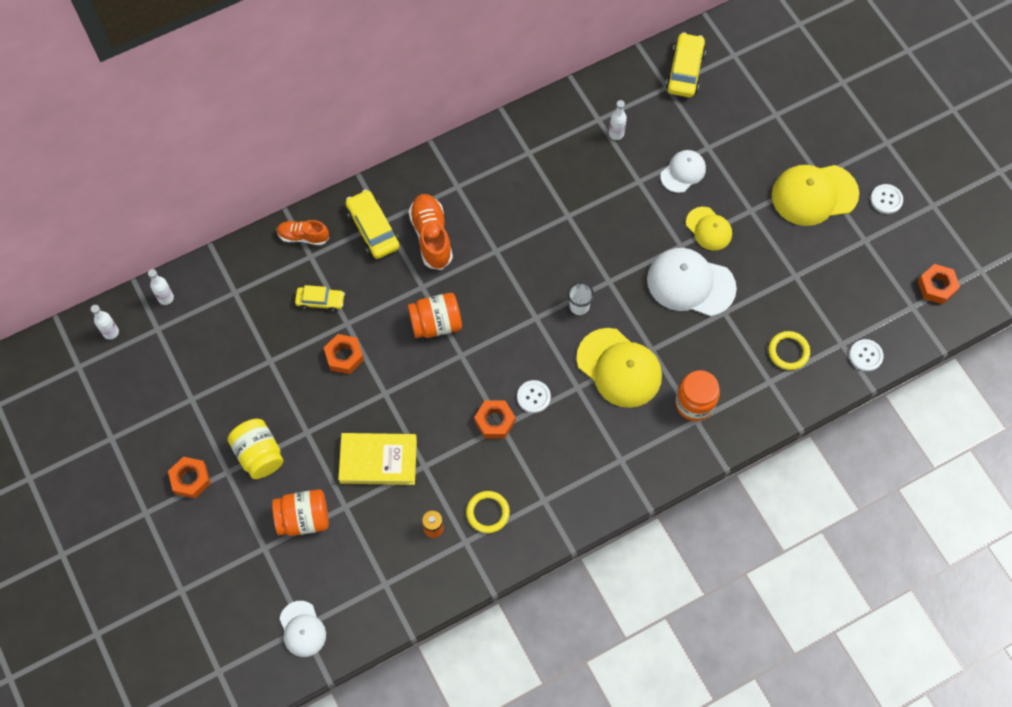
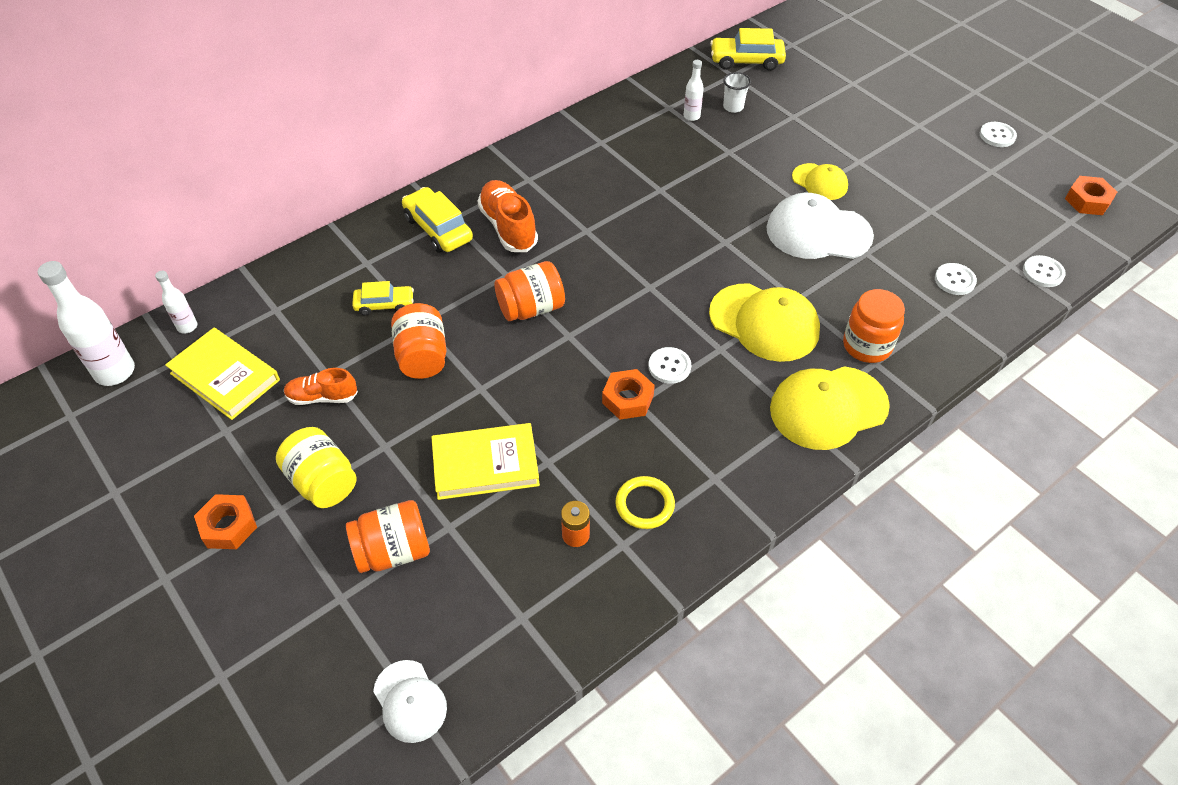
camera: 10 degrees left, 15 degrees down
white bottle [91,305,119,340] -> white bottle [38,261,135,386], size x1.89
orange shoe [276,220,329,245] -> orange shoe moved to [284,368,358,405]
orange nut [324,334,364,374] -> orange jar [391,303,446,379]
white cup [568,282,594,315] -> white cup moved to [723,72,751,113]
white cap [660,150,706,193] -> none
yellow car [666,32,706,97] -> yellow car turned 90 degrees counterclockwise [710,28,786,71]
yellow ring [769,331,810,370] -> white button [935,263,977,295]
yellow cap [772,165,859,226] -> yellow cap moved to [770,366,890,450]
none -> yellow book [165,328,280,420]

